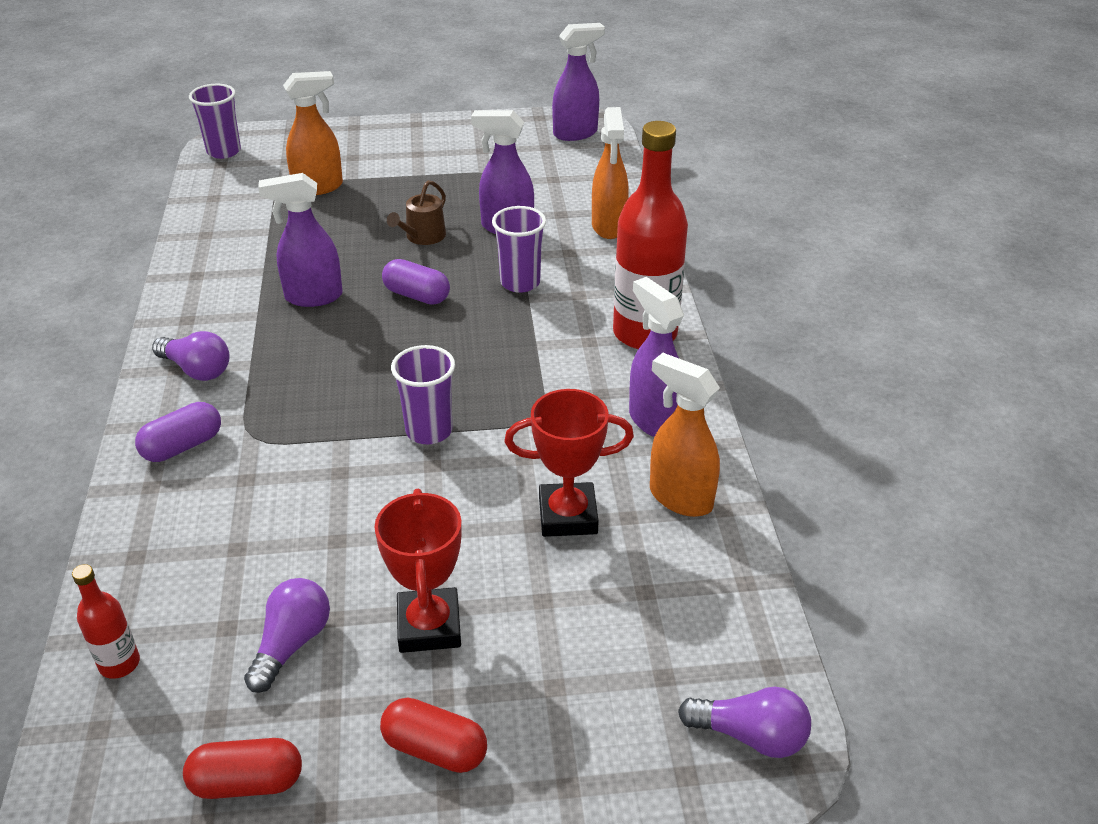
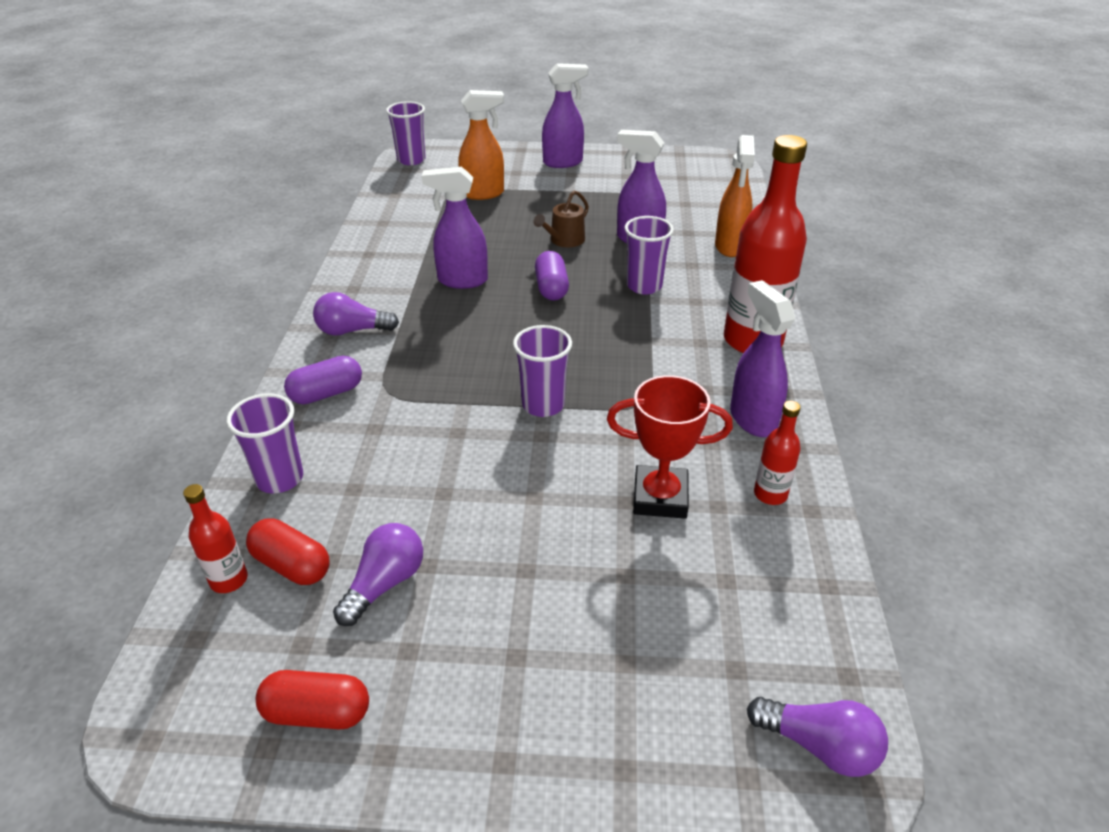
camera: 10 degrees right, 0 degrees up
purple light bulb [152,331,230,381] -> purple light bulb turned 135 degrees clockwise [313,292,399,336]
red trophy [374,489,462,653] -> none
red capsule [380,698,487,773] -> red capsule moved to [246,518,329,585]
purple capsule [382,259,450,305] -> purple capsule turned 45 degrees clockwise [535,251,569,301]
purple spray bottle [552,23,605,141] -> purple spray bottle moved to [542,63,589,168]
orange spray bottle [650,353,720,517] -> red bottle [754,401,801,505]
none -> purple cup [227,393,303,493]

